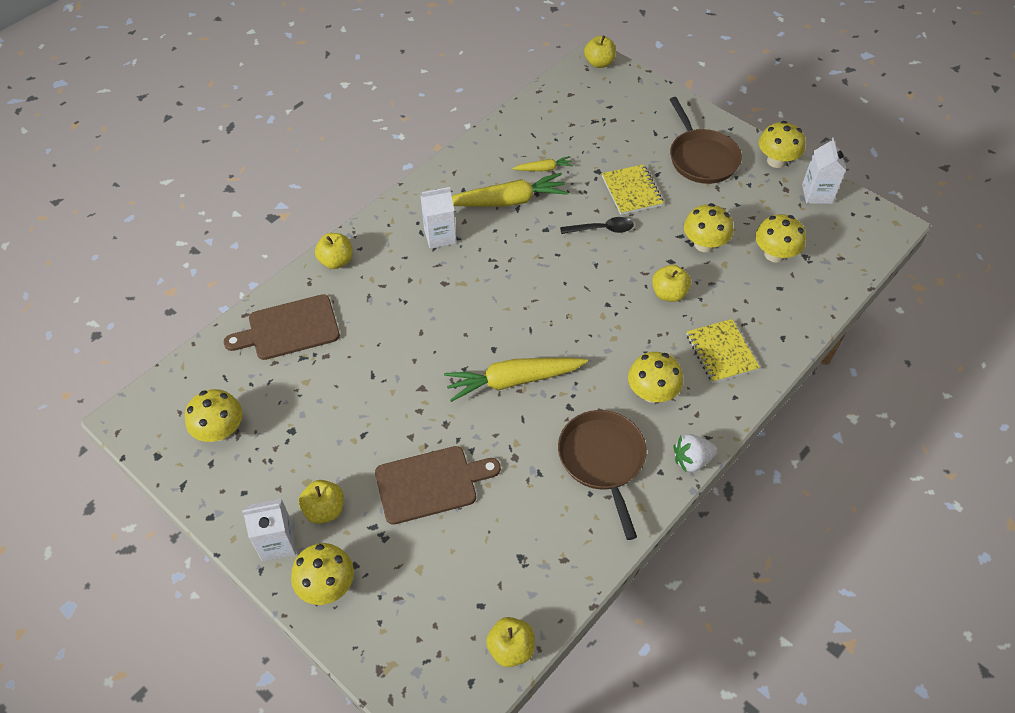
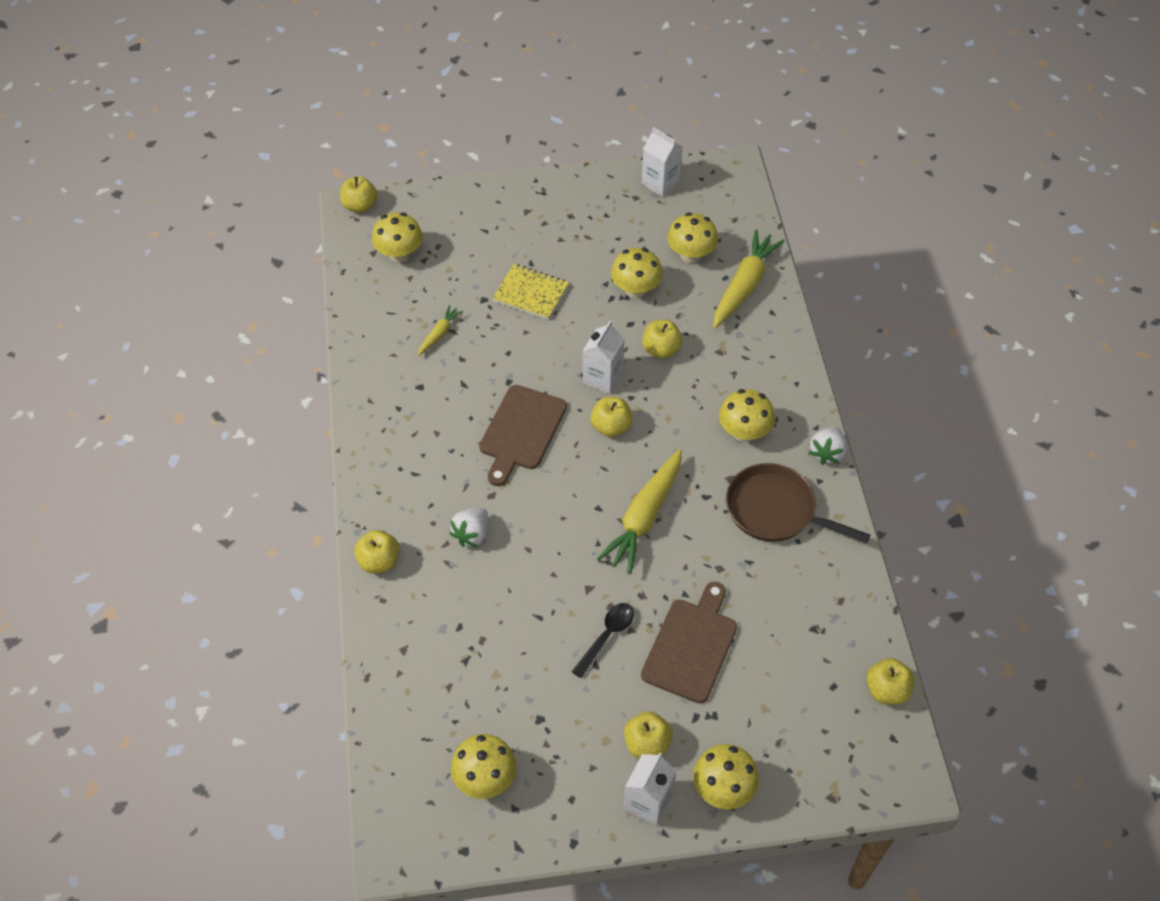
camera: 50 degrees left, 0 degrees up
brown cutting board [224,294,340,360] -> brown cutting board moved to [479,385,567,486]
white carton [421,187,456,249] -> white carton moved to [583,321,624,394]
yellow carrot [452,173,569,207] -> yellow carrot moved to [713,229,785,329]
black spoon [560,217,634,234] -> black spoon moved to [572,603,634,678]
brown pan [669,97,742,184] -> none
yellow notebook [686,319,760,383] -> none
yellow mushroom [759,121,805,168] -> yellow mushroom moved to [372,212,423,263]
none -> white strawberry [449,508,488,547]
none -> yellow apple [590,397,632,437]

